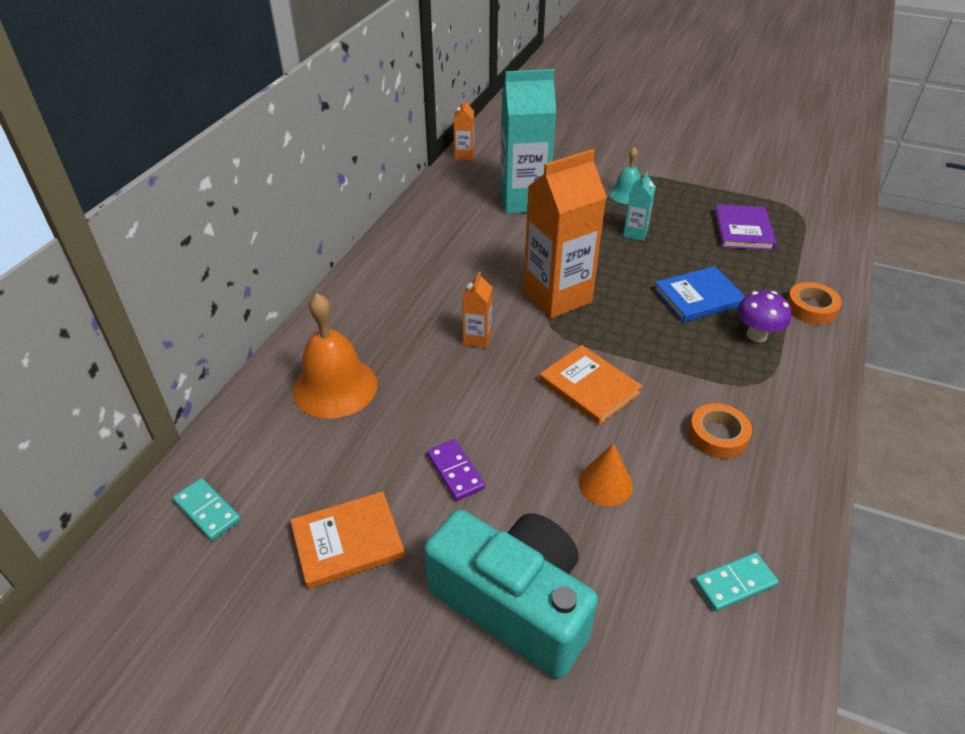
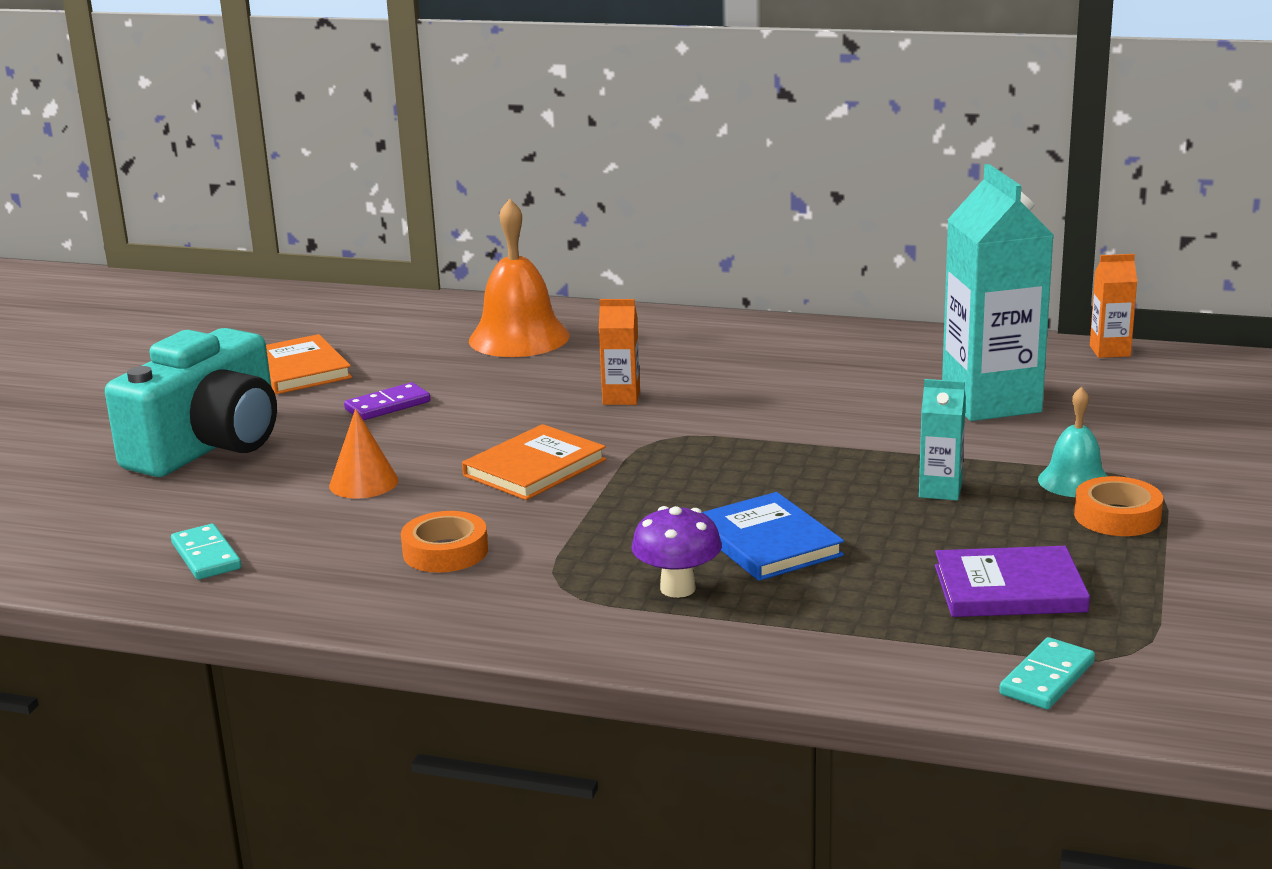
camera: 85 degrees right, 20 degrees down
turquoise domino [173,478,241,541] -> turquoise domino moved to [999,637,1095,709]
orange carton [523,149,607,319] -> none
orange tape [787,282,842,325] -> orange tape moved to [1074,476,1163,536]

